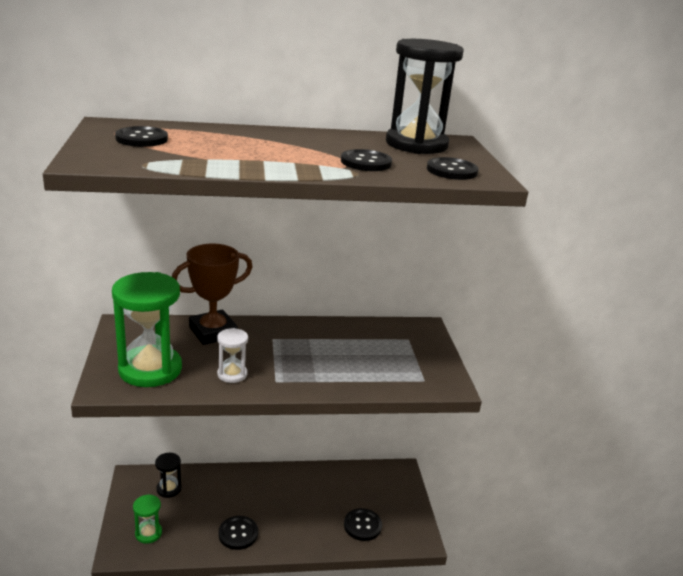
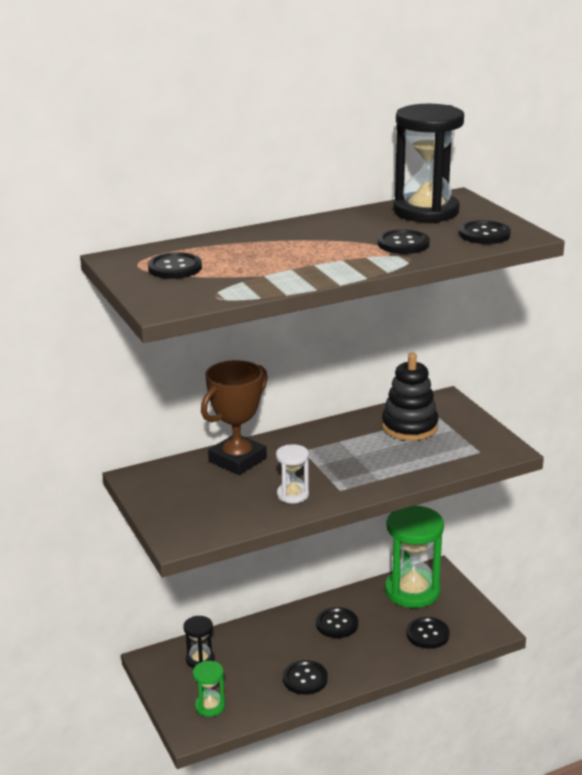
camera: 15 degrees left, 0 degrees up
green hourglass [112,272,182,387] -> green hourglass moved to [385,506,444,608]
none -> black button [316,607,358,638]
none -> black stacking toy [382,353,439,441]

